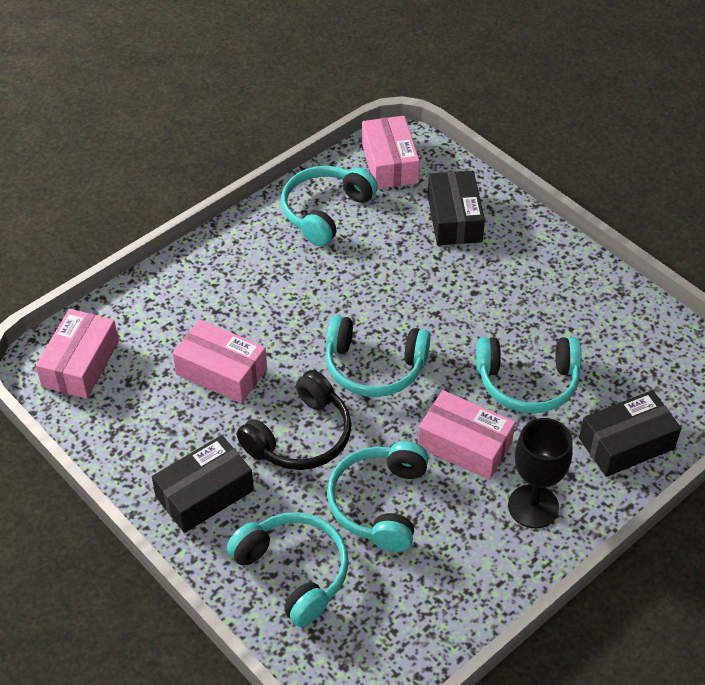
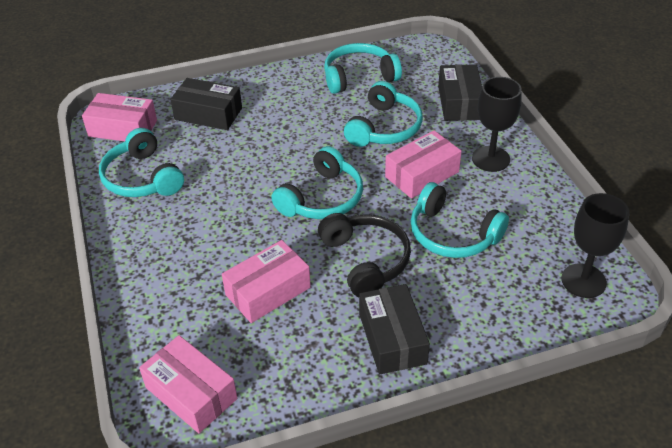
camera: 65 degrees left, 5 degrees down
turquoise headphones [227,512,349,627] -> turquoise headphones moved to [324,43,402,94]
none -> black goblet [562,193,629,298]

